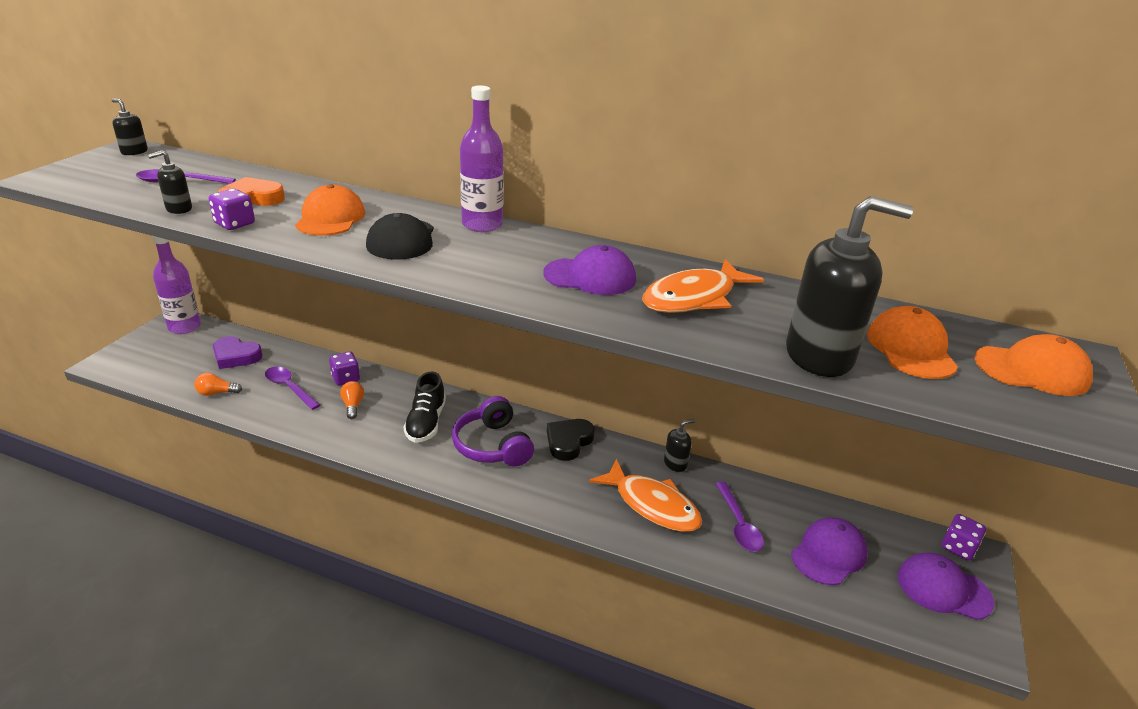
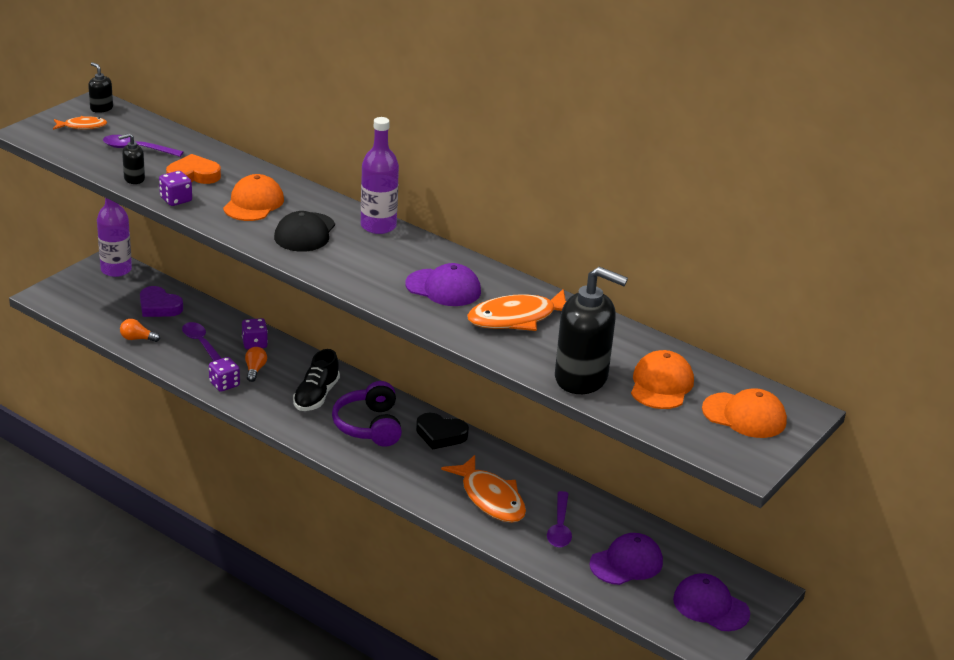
camera: 15 degrees right, 0 degrees up
black heart [547,419,595,461] -> black heart turned 120 degrees counterclockwise [416,413,469,450]
black soap dispenser [664,419,695,472] -> none
purple dice [942,514,986,560] -> purple dice moved to [209,357,240,392]
none -> orange fish [53,116,108,130]

